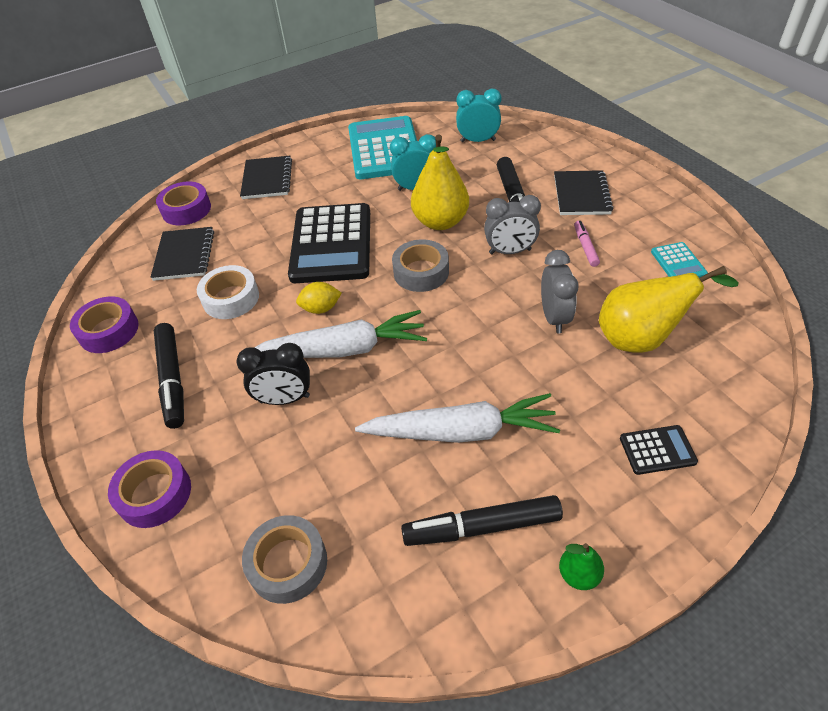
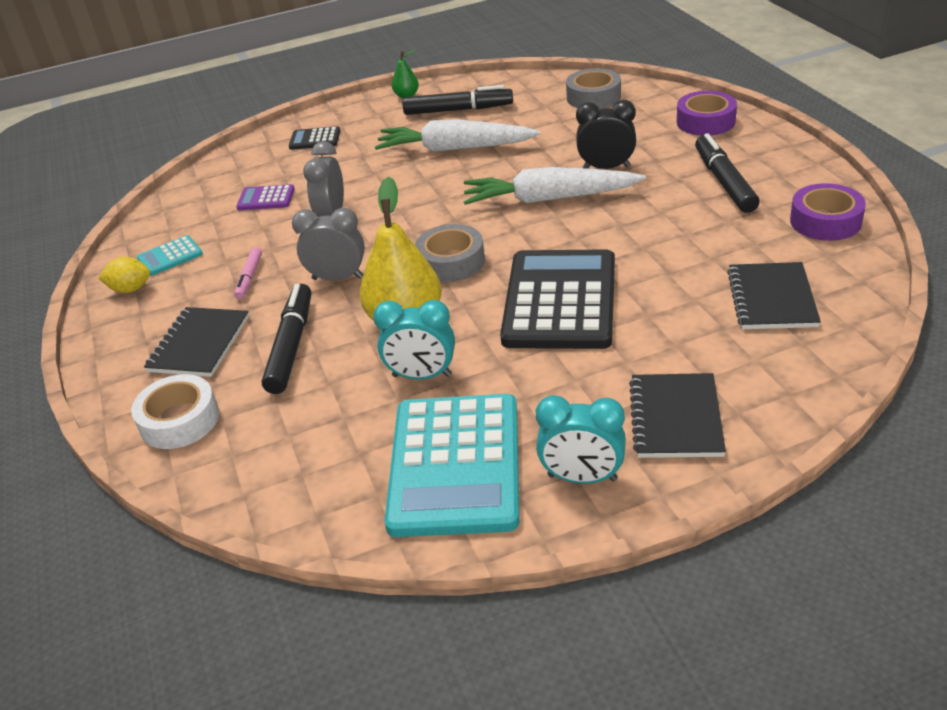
camera: 170 degrees left, 10 degrees down
purple tape [156,181,211,225] -> none
white tape [197,265,259,319] -> white tape moved to [131,374,219,449]
yellow lemon [296,282,342,314] -> yellow lemon moved to [98,257,150,293]
turquoise clock [456,88,501,142] -> turquoise clock moved to [536,395,626,484]
yellow pear [599,266,738,352] -> purple calculator [236,184,295,210]
turquoise calculator [651,242,708,278] -> turquoise calculator turned 120 degrees counterclockwise [137,235,203,276]

